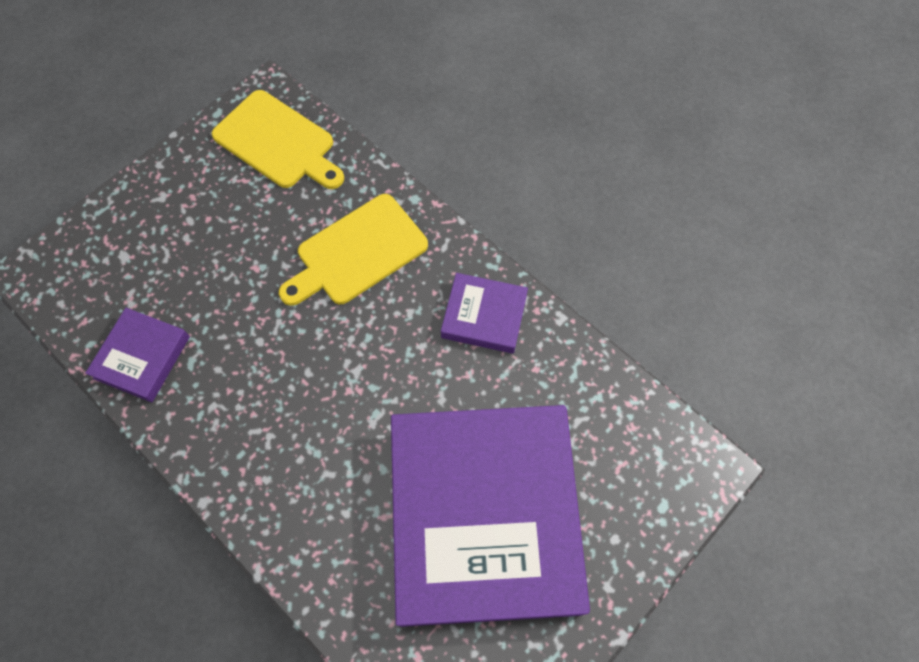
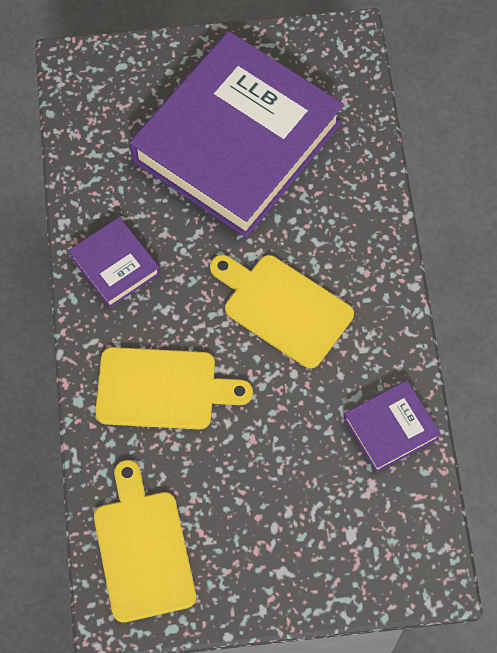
camera: 140 degrees left, 0 degrees up
none -> yellow cutting board [210,255,354,368]

